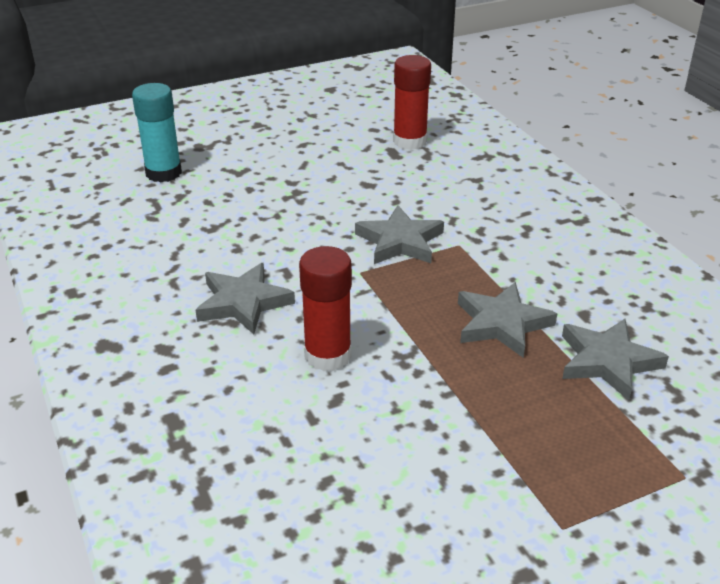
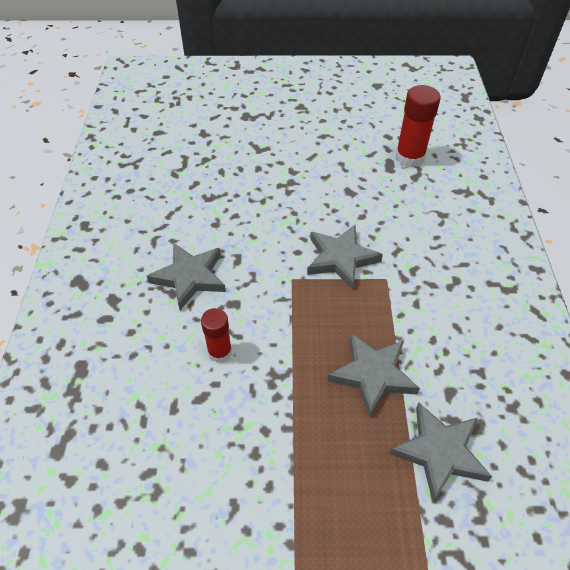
camera: 25 degrees right, 15 degrees up
turquoise glue stick [132,83,182,182] -> none
red glue stick [299,246,352,371] -> red glue stick [201,308,232,363], size x0.63

